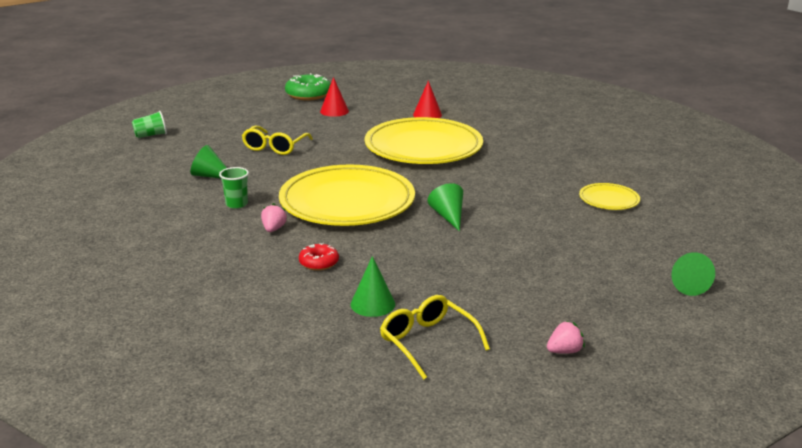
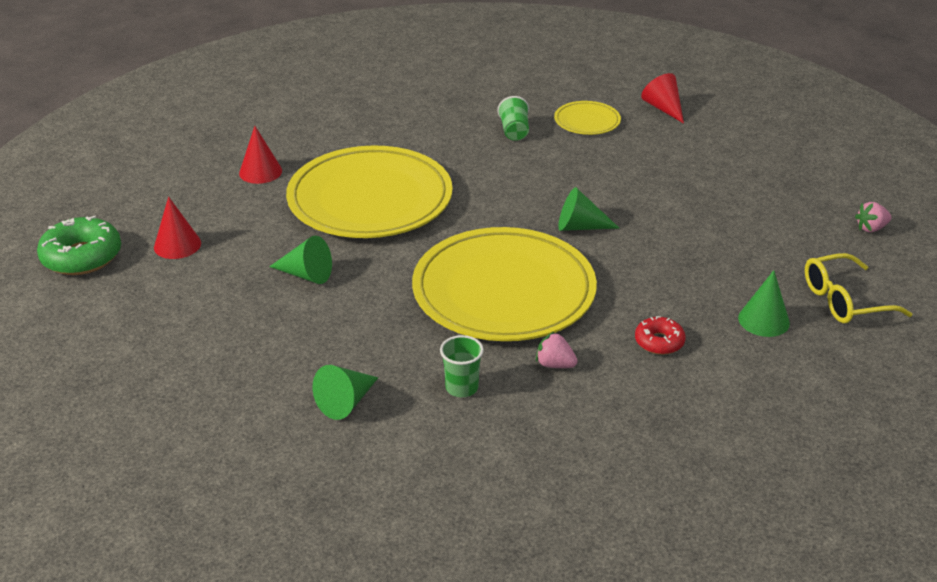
camera: 70 degrees left, 10 degrees up
green cup [132,111,167,138] -> green cup moved to [497,96,529,141]
yellow glasses [242,125,313,155] -> none
pink strawberry [547,321,585,354] -> pink strawberry turned 105 degrees counterclockwise [855,202,891,232]
green cone [671,252,715,296] -> green cone moved to [269,236,332,284]
none -> red cone [641,73,684,123]

